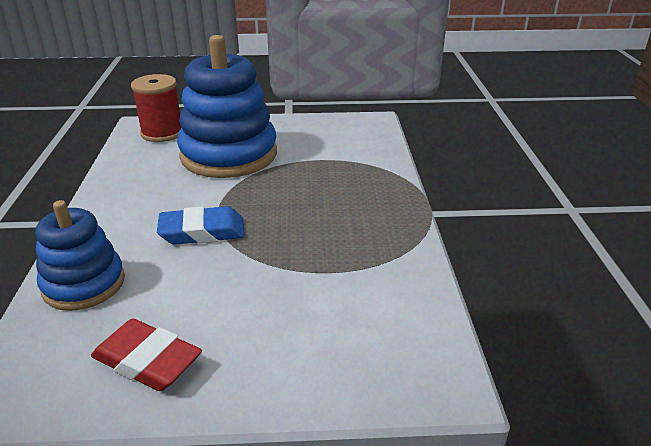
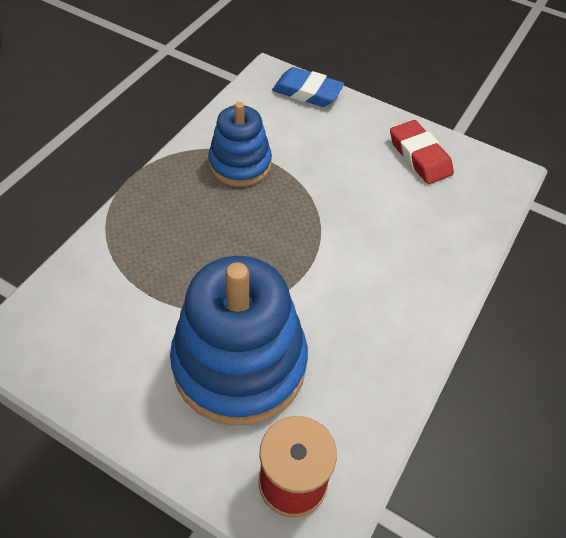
camera: 150 degrees left, 20 degrees up
blue stacking toy [35,200,125,311] -> blue stacking toy moved to [208,102,272,187]
blue eraser [157,206,245,245] -> blue eraser moved to [272,67,344,107]

